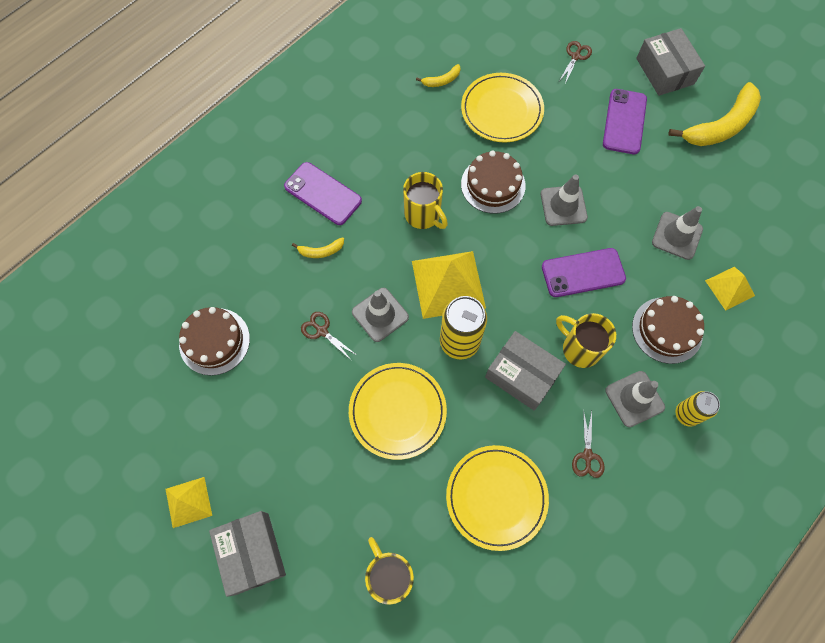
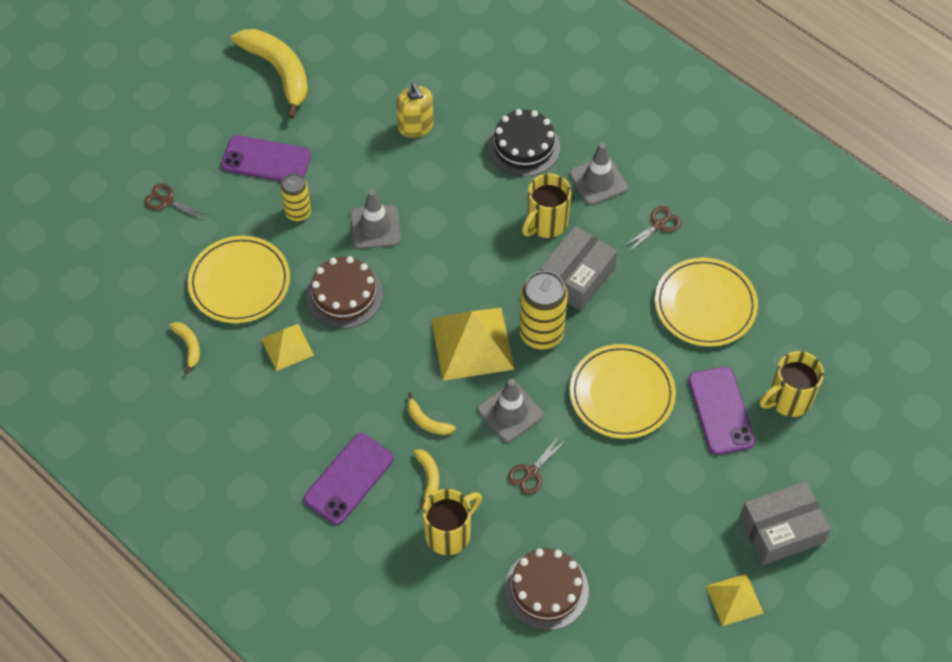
camera: 90 degrees left, 10 degrees down
yellow mug [403,172,448,229] -> yellow mug moved to [423,489,482,555]
purple phone [542,248,626,297] -> purple phone moved to [688,367,755,455]
brown scissors [572,409,605,478] -> brown scissors turned 45 degrees counterclockwise [622,206,681,253]
brown cake [632,296,704,364] -> black cake [488,109,560,177]
grey box [636,28,705,96] -> none
grey traffic cone [652,206,703,260] -> yellow soap dispenser [396,83,433,138]
yellow can [675,391,720,427] -> yellow can moved to [280,173,311,222]
yellow pyramid [705,267,755,311] -> yellow pyramid moved to [261,324,314,371]
none -> yellow banana [407,392,456,435]

